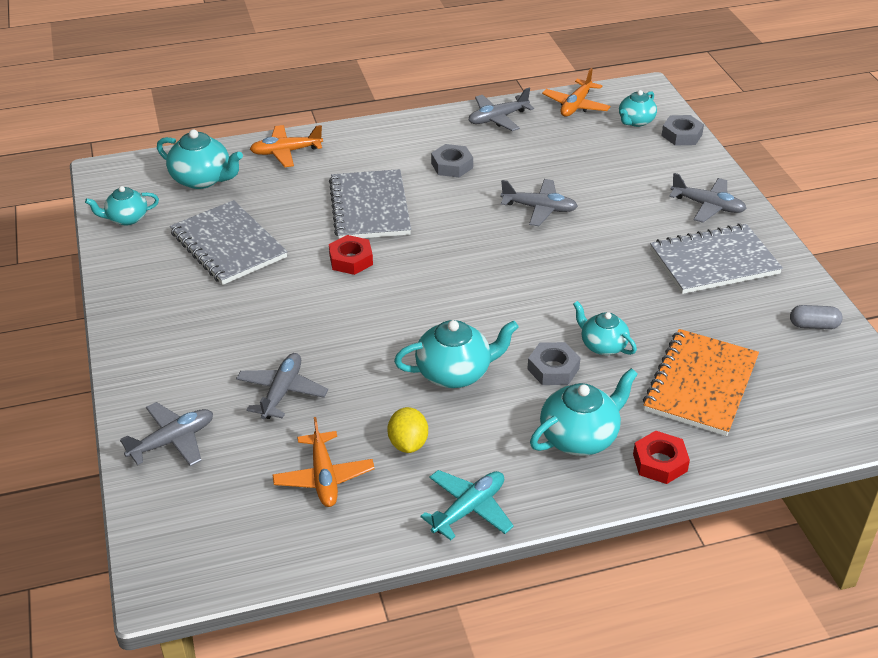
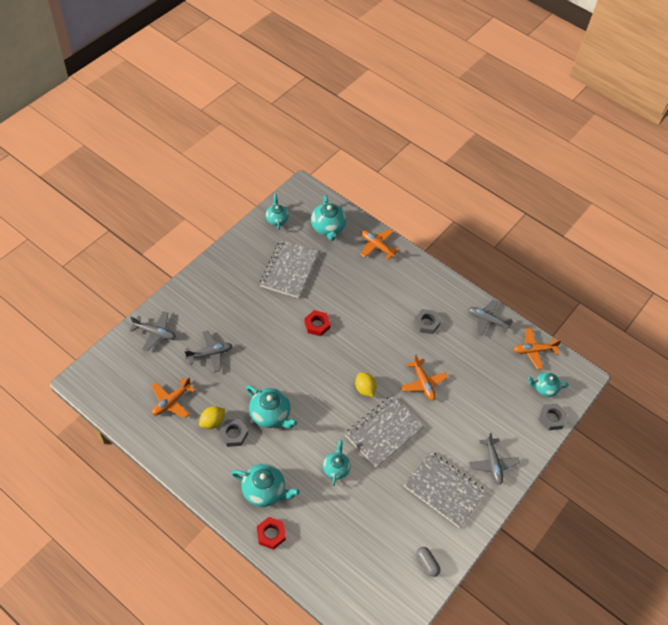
camera: 50 degrees right, 15 degrees up
turquoise teapot [85,186,159,225] -> turquoise teapot turned 45 degrees clockwise [266,194,289,230]
grey notebook [329,169,411,239] -> grey notebook moved to [345,395,424,468]
turquoise plane [420,470,514,540] -> none
grey plane [501,179,578,226] -> orange plane [401,355,448,401]
grey nut [527,342,581,385] -> grey nut moved to [219,419,248,447]
orange notebook [643,329,759,436] -> none
none -> yellow lemon [355,372,377,397]

